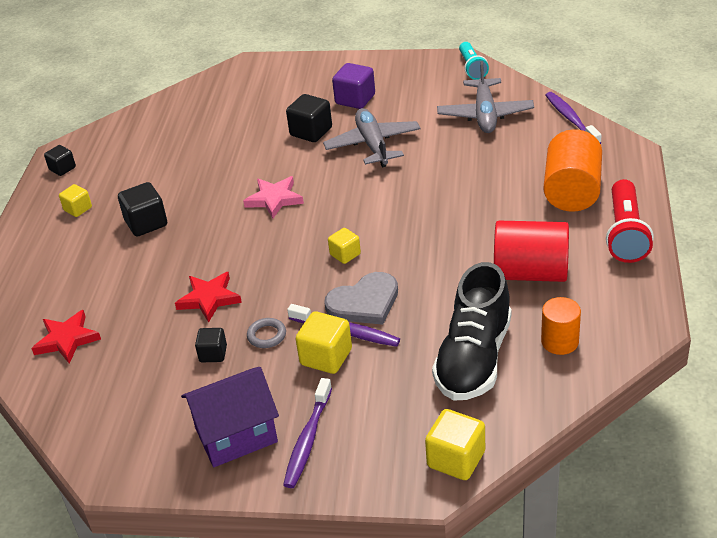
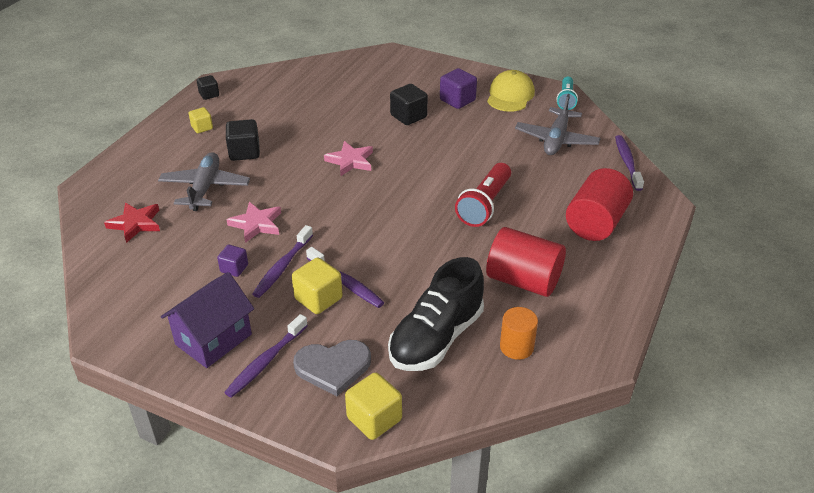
camera: 15 degrees right, 0 degrees up
red star [175,272,242,323] -> pink star [227,202,281,243]
purple house [181,367,279,467] -> purple house turned 45 degrees counterclockwise [161,272,254,368]
black cube [195,328,227,362] -> purple cube [217,245,248,277]
grey ring [247,318,286,348] -> purple toothbrush [253,225,313,298]
grey plane [323,108,421,167] -> grey plane moved to [158,152,250,211]
grey heart [324,272,398,325] -> grey heart moved to [293,340,371,396]
yellow cube [328,228,361,264] -> none
orange cylinder [544,129,602,212] -> red cylinder [566,168,633,241]
red flashlight [606,179,654,263] -> red flashlight moved to [455,163,511,227]
none -> yellow cap [487,70,535,112]

